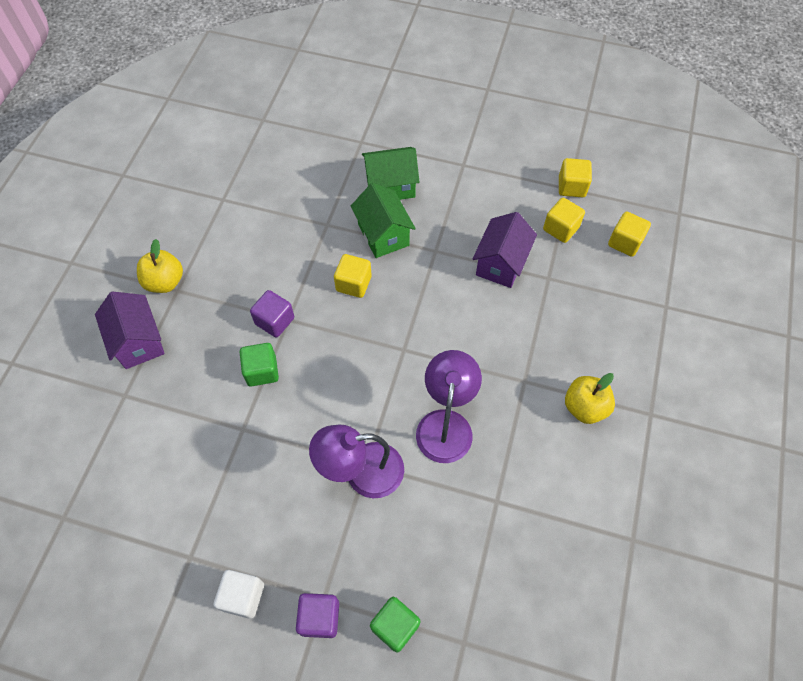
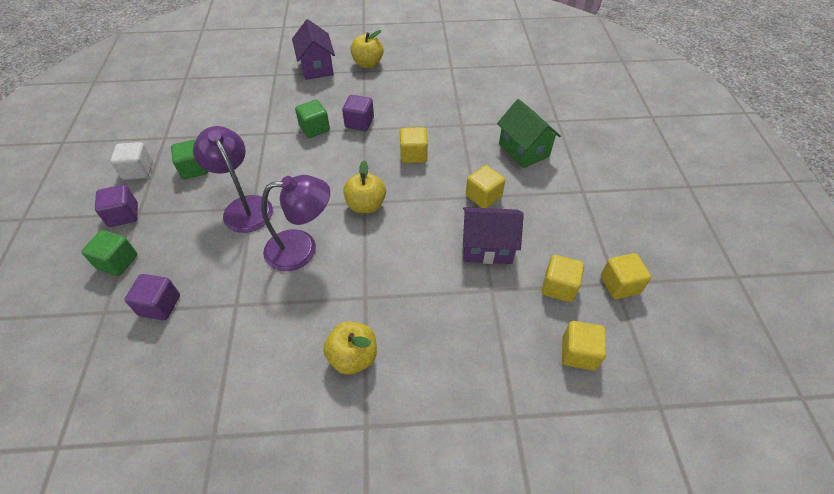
camera: 70 degrees right, 10 degrees down
purple house [95,291,165,369] -> purple house turned 60 degrees counterclockwise [292,19,335,80]
green house [351,183,416,258] -> none
none -> purple cube [125,274,180,320]
none -> green cube [171,139,208,179]
none -> yellow apple [343,160,386,213]
none -> yellow cube [466,165,505,208]

